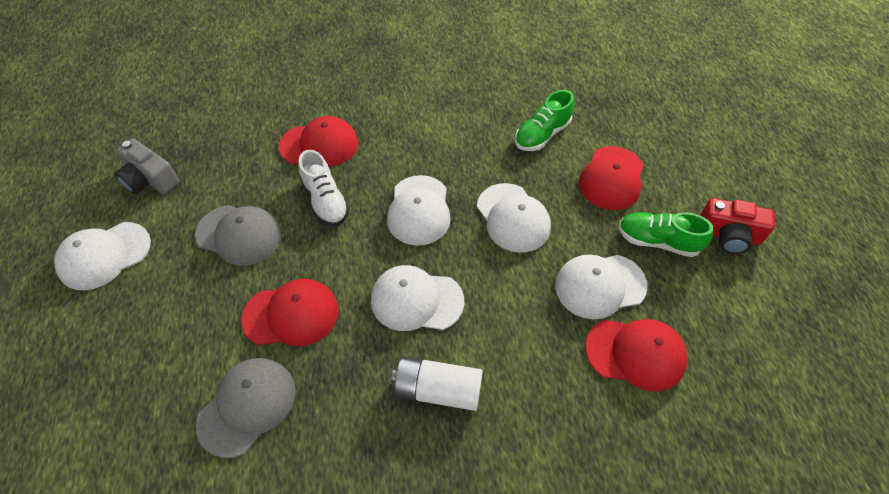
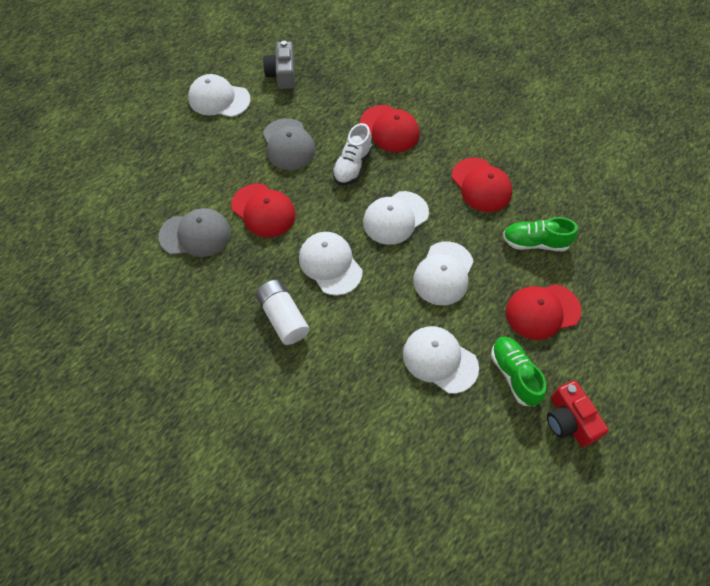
camera: 50 degrees right, 5 degrees up
red cap [585,319,688,392] -> red cap moved to [452,158,512,212]

